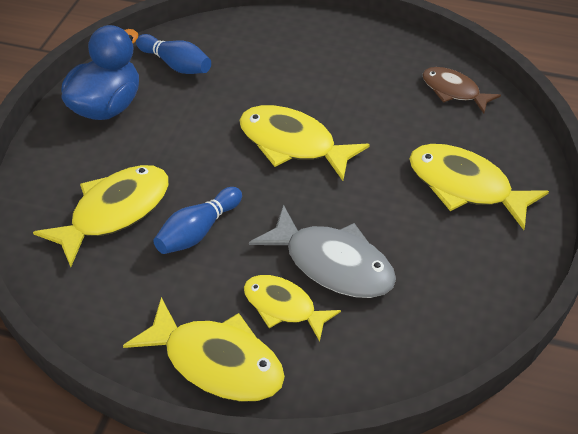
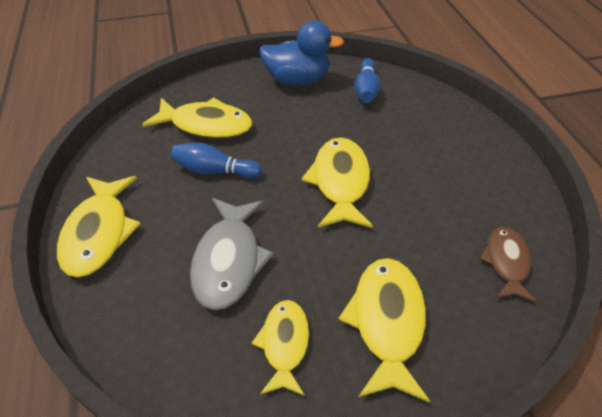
camera: 60 degrees right, 0 degrees up
yellow fish [244,275,341,342] -> yellow fish moved to [252,300,309,396]

